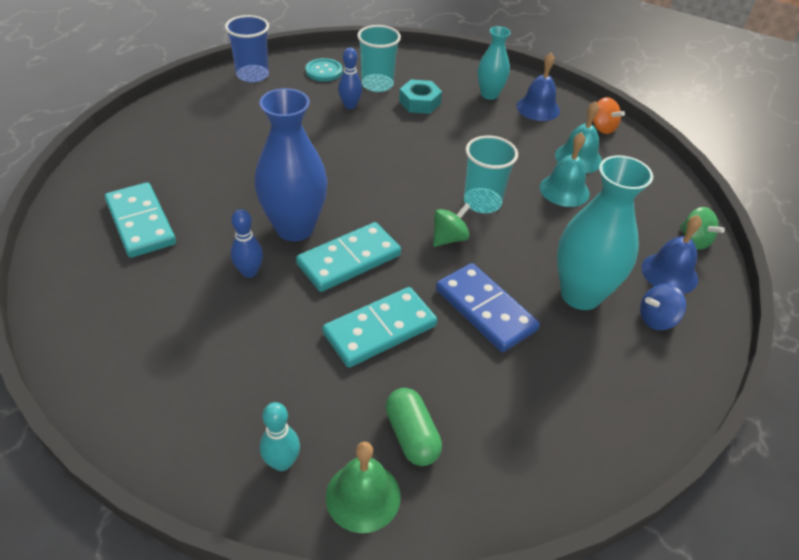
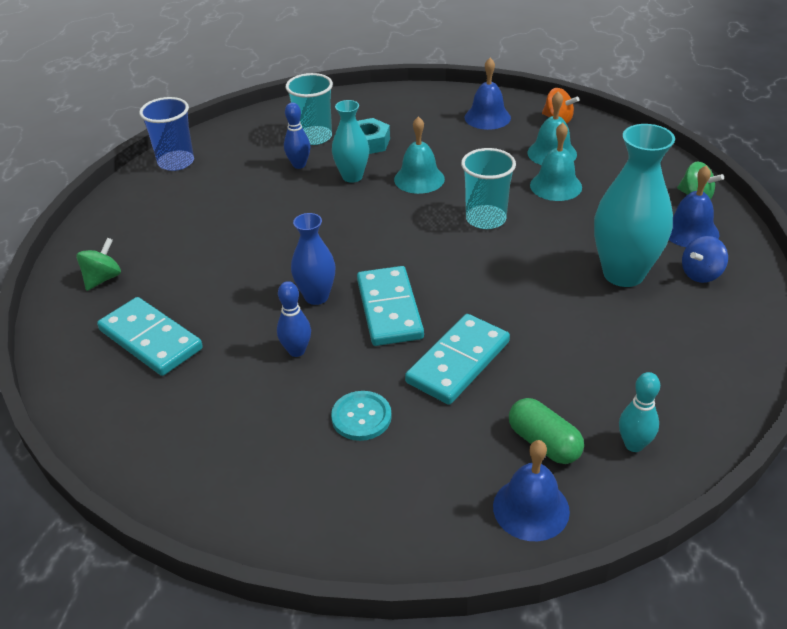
camera: 15 degrees left, 5 degrees down
blue vase [254,88,328,241] -> blue vase [291,213,335,305], size x0.59
turquoise bowling pin [260,402,300,471] -> turquoise bowling pin moved to [619,372,660,452]
turquoise domino [296,222,401,292] -> turquoise domino turned 45 degrees counterclockwise [357,266,424,346]
turquoise button [305,58,343,81] -> turquoise button moved to [331,391,392,441]
green bell [326,442,401,533] -> blue bell [493,440,570,541]
green spinning top [433,203,471,247] -> green spinning top moved to [76,238,121,291]
blue domino [436,263,540,352] -> none
turquoise vase [477,26,511,100] -> turquoise vase moved to [332,100,369,183]
none -> turquoise bell [394,116,445,194]

